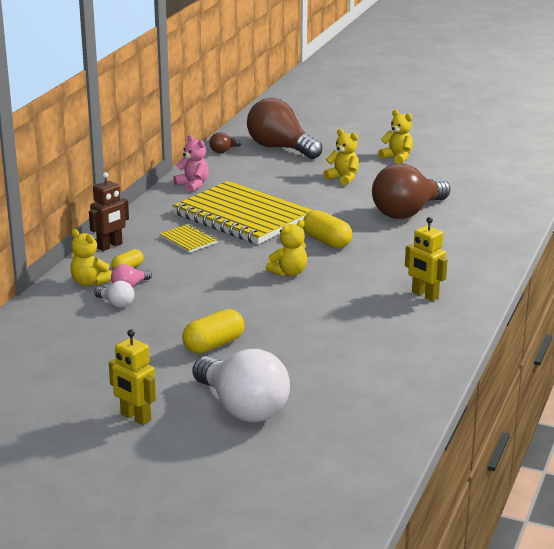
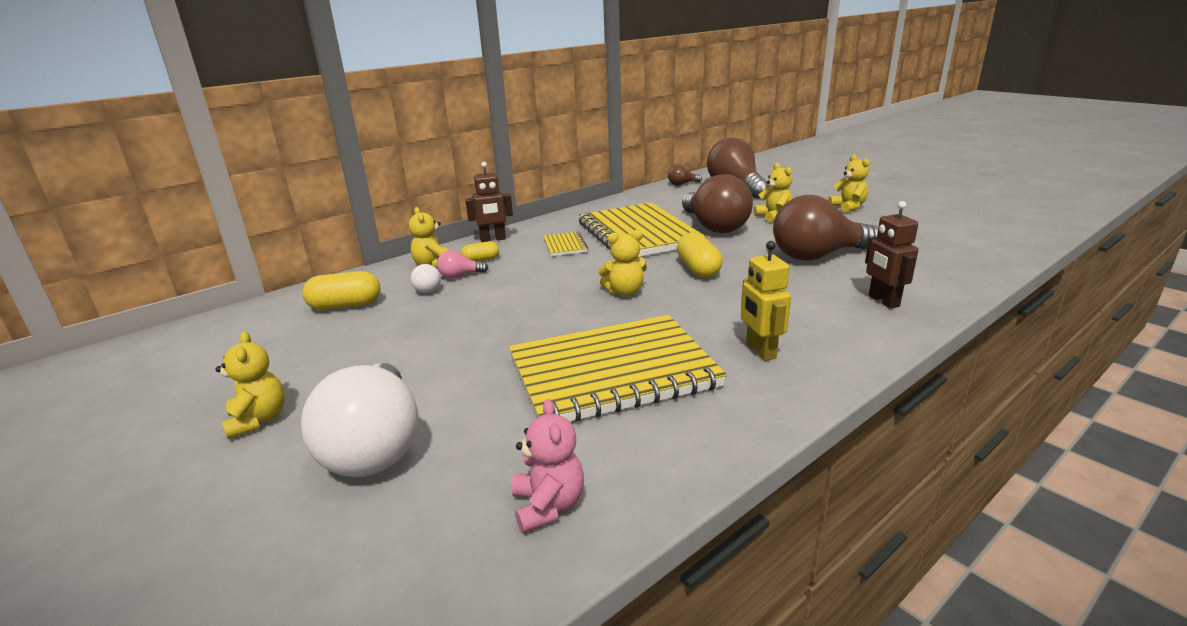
camera: 30 degrees right, 0 degrees up
yellow robot [109,329,156,425] -> yellow teddy bear [216,331,285,439]
pink teddy bear [173,135,209,192] -> pink teddy bear moved to [512,399,584,533]
yellow capsule [182,309,244,353] -> yellow capsule moved to [302,271,380,310]
none -> yellow notebook [509,315,727,422]
none -> brown light bulb [682,174,753,233]
none -> brown robot [865,201,918,309]

